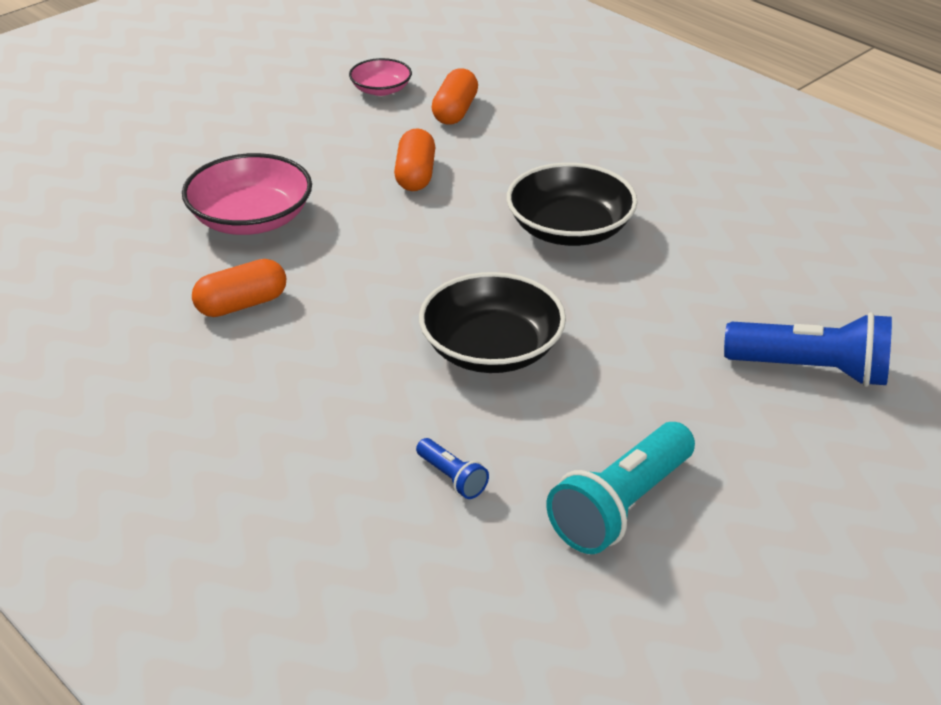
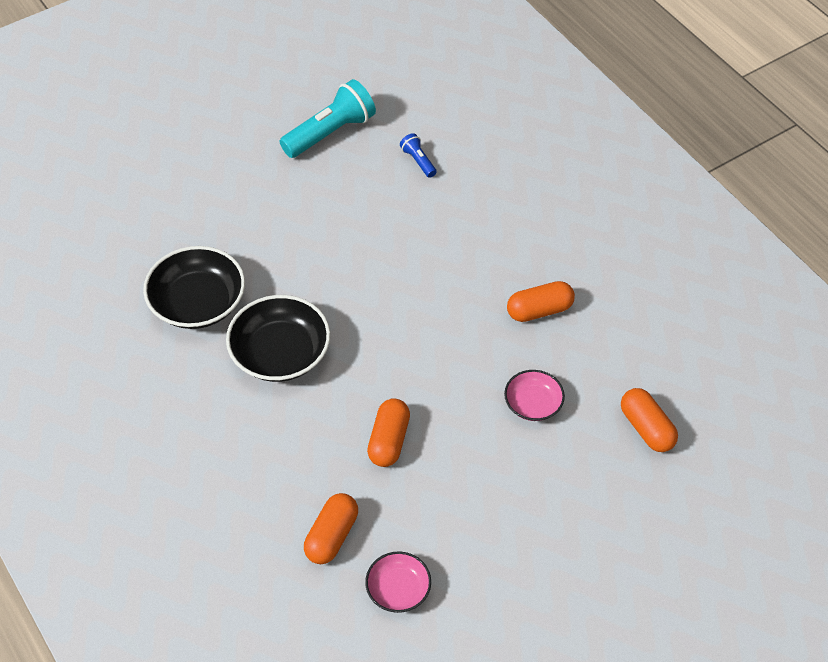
camera: 170 degrees left, 15 degrees up
pink bowl [182,153,312,235] -> pink bowl [504,370,565,421], size x0.57
black bowl [419,272,566,373] -> black bowl moved to [143,246,245,329]
blue flashlight [724,312,892,387] -> none
none -> orange capsule [621,388,678,452]

